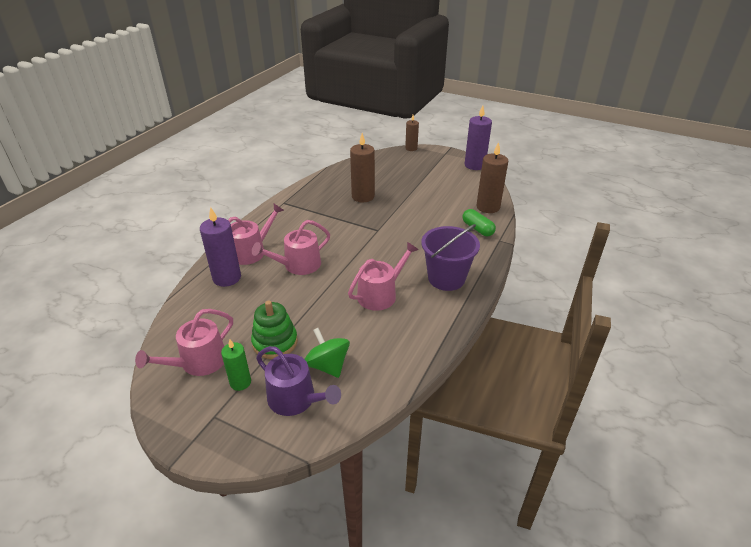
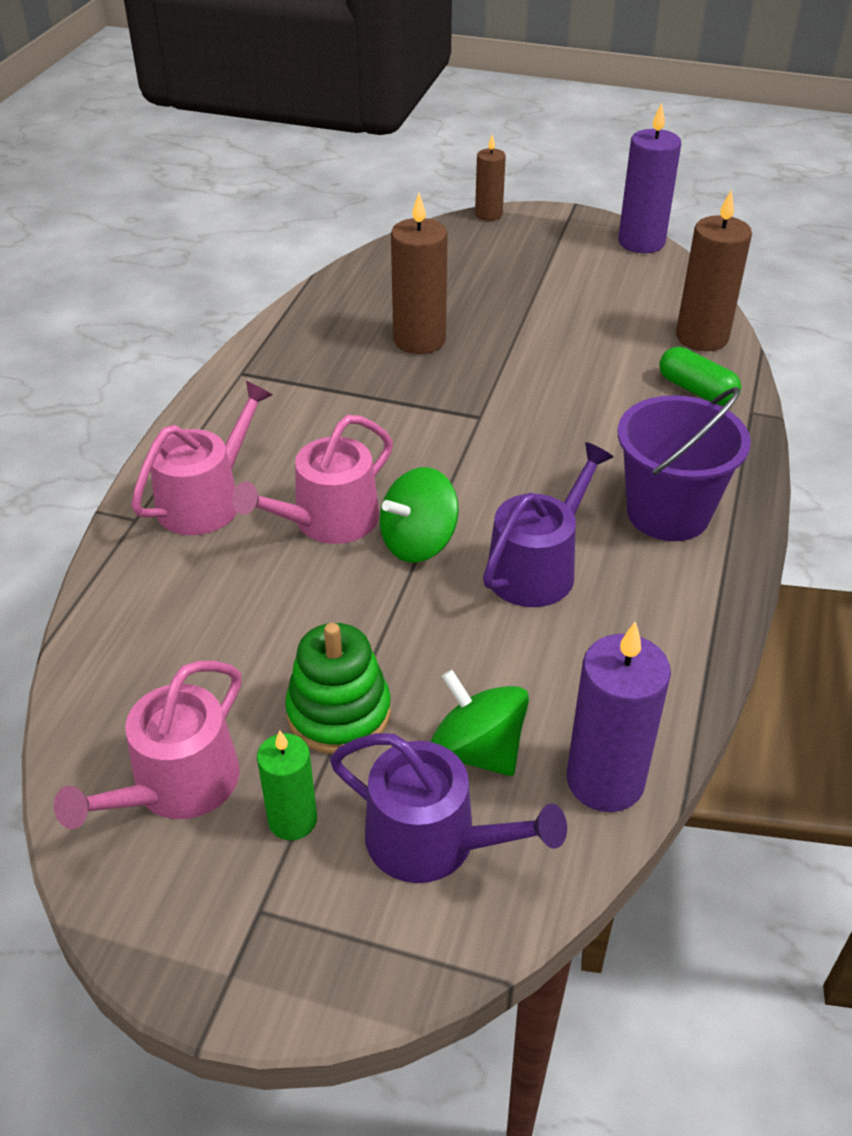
camera: 10 degrees left, 5 degrees up
purple candle [200,207,241,287] -> purple candle moved to [567,621,671,812]
pink watering can [348,242,419,311] -> purple watering can [483,442,613,607]
none -> green spinning top [380,467,459,563]

